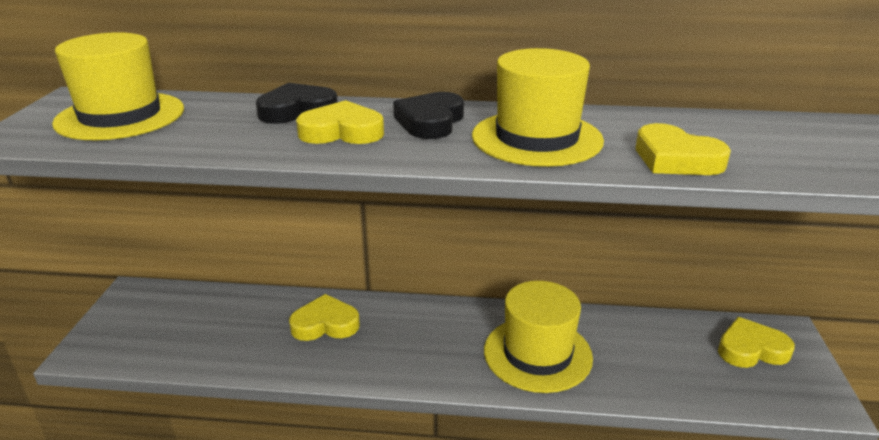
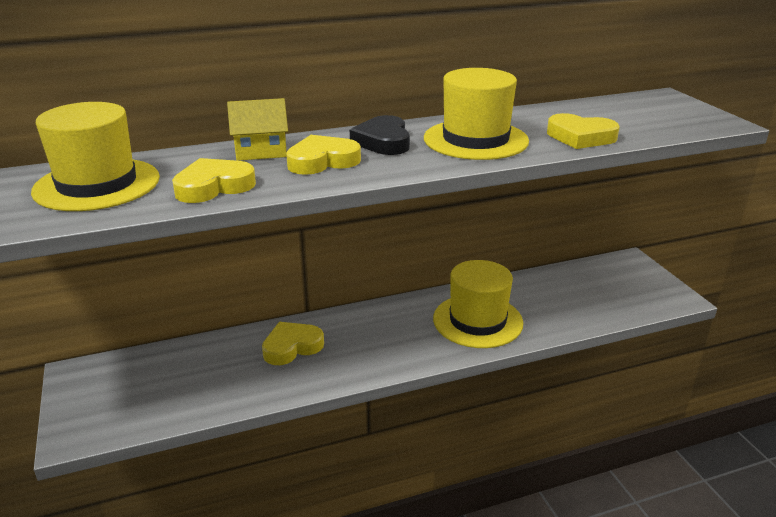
camera: 25 degrees left, 0 degrees up
black heart [256,83,338,124] -> yellow house [227,98,288,161]
yellow heart [718,317,795,368] -> yellow heart moved to [172,158,256,203]

